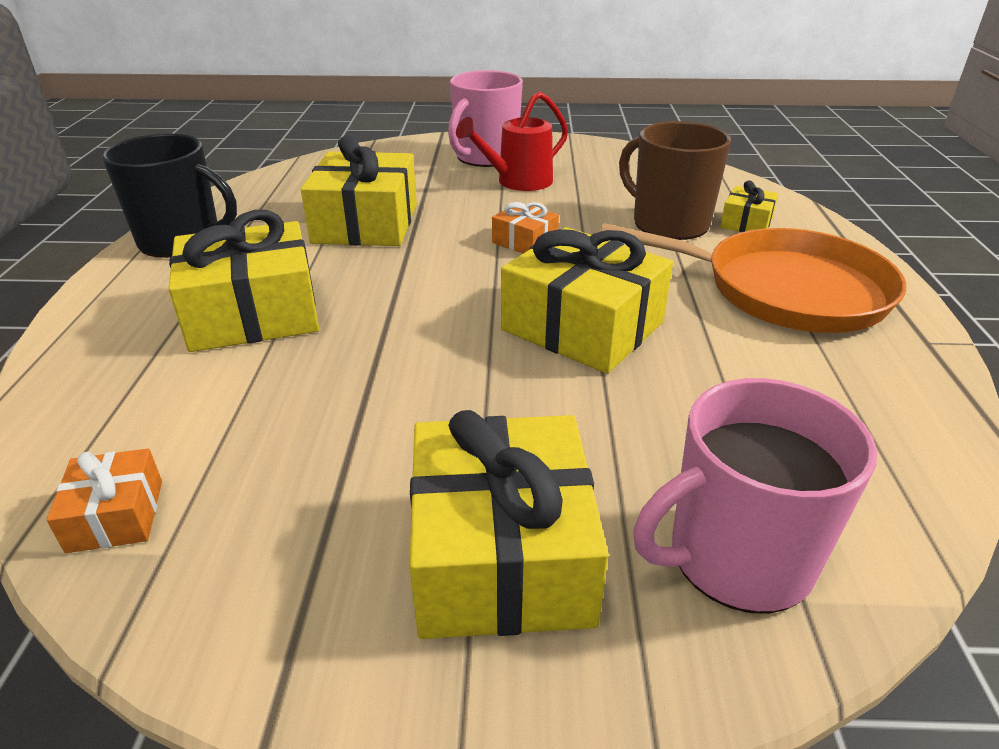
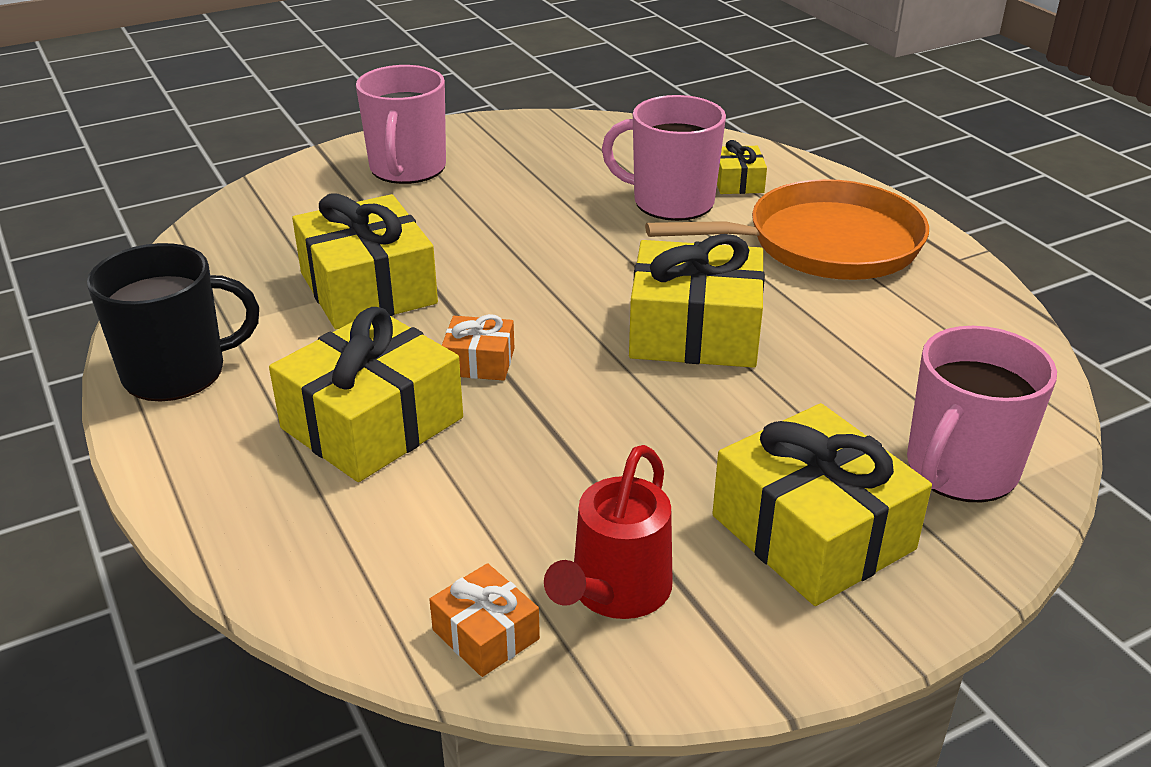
camera: 30 degrees left, 0 degrees up
red watering can [456,91,568,191] -> red watering can moved to [544,445,672,619]
orange gift [492,202,559,253] -> orange gift moved to [442,314,514,381]
brown mug [619,121,731,240] -> pink mug [602,95,726,221]

